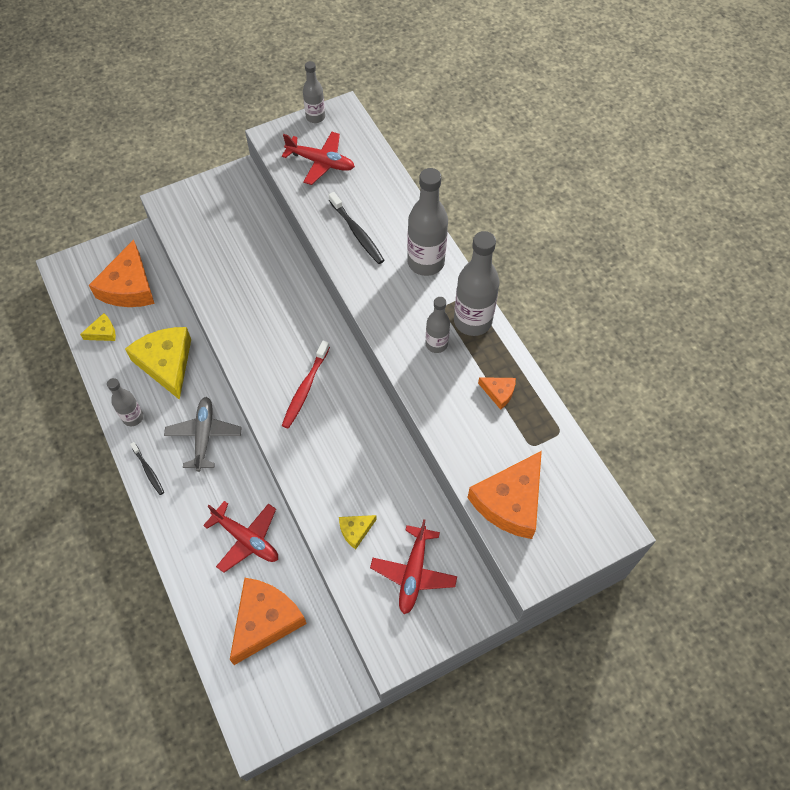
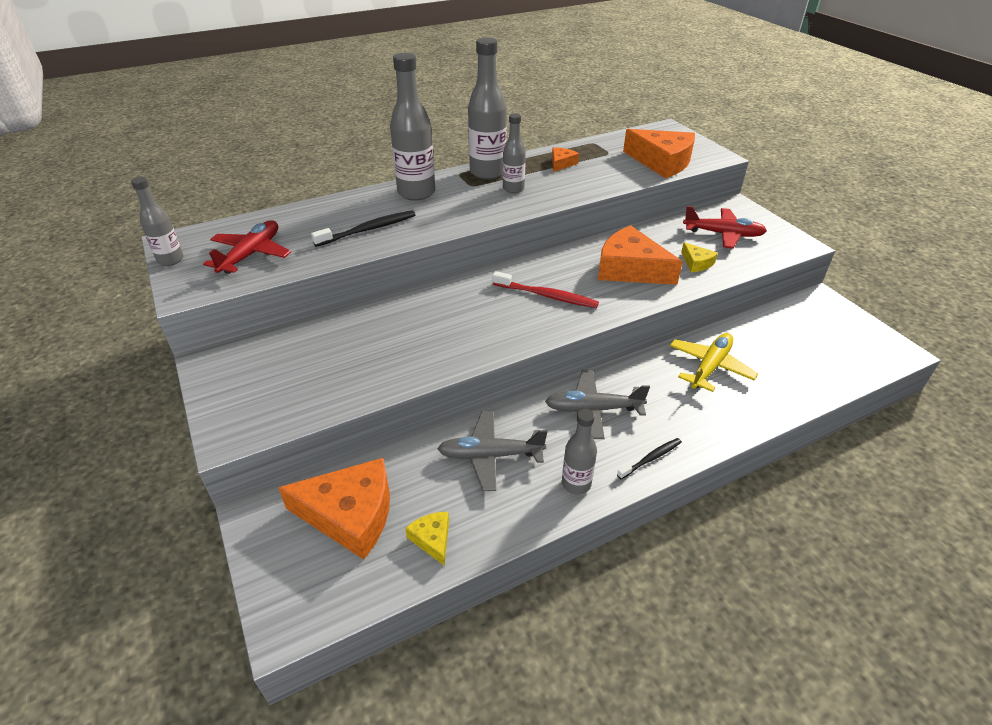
camera: 90 degrees left, 20 degrees down
yellow cheese [125,327,191,400] -> grey plane [437,411,547,491]
red plane [203,501,278,573] -> yellow plane [670,333,759,392]
orange cheese [230,578,307,665] -> orange cheese moved to [598,225,683,285]

